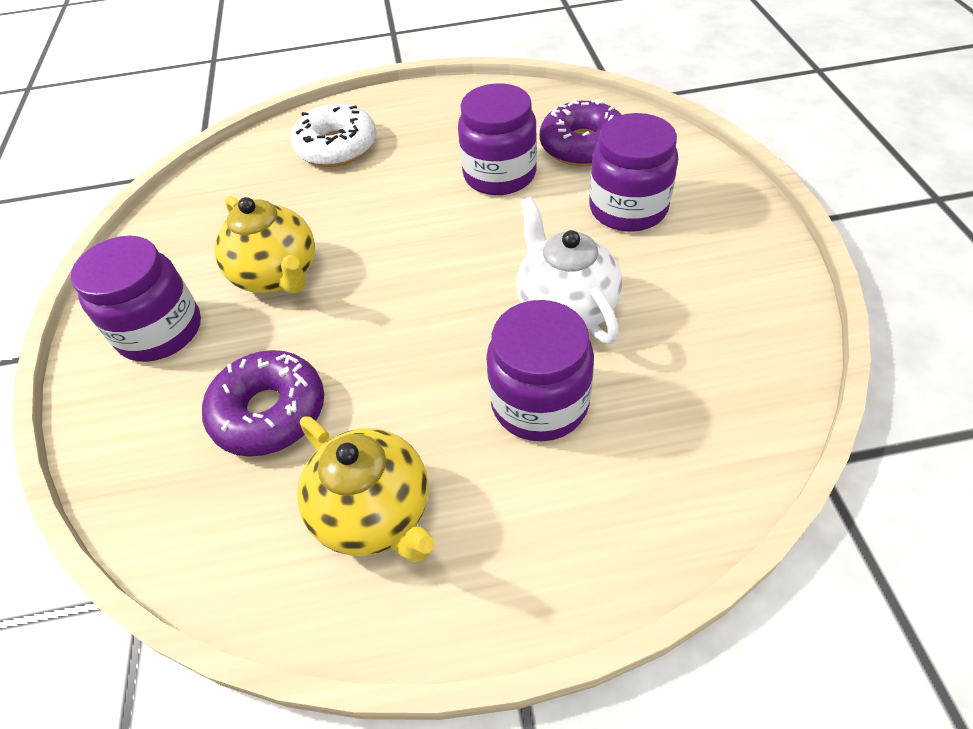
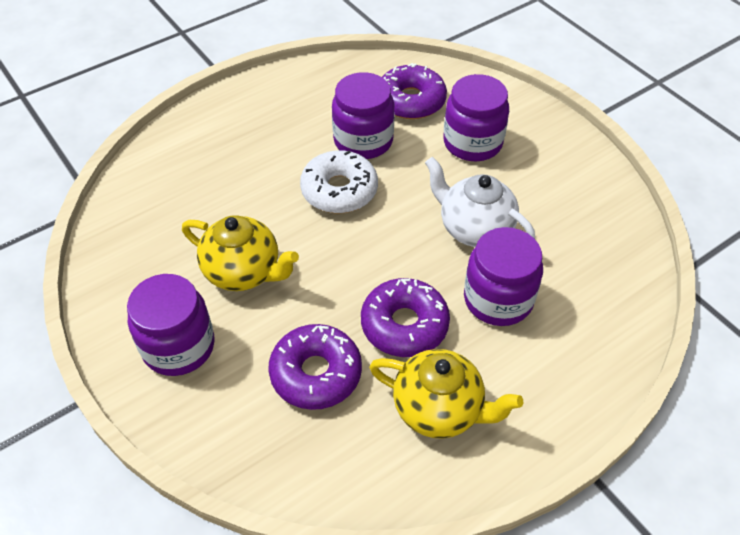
camera: 30 degrees left, 0 degrees up
white donut [290,103,377,167] -> white donut moved to [300,150,378,213]
none -> purple donut [361,278,450,357]

